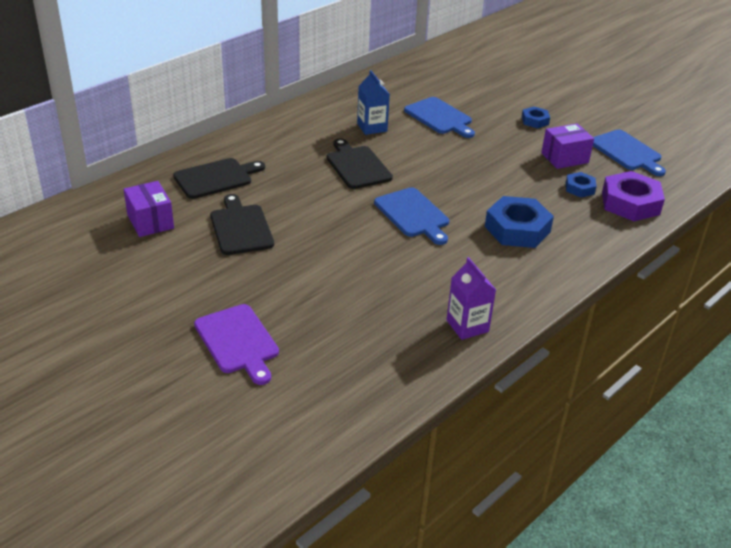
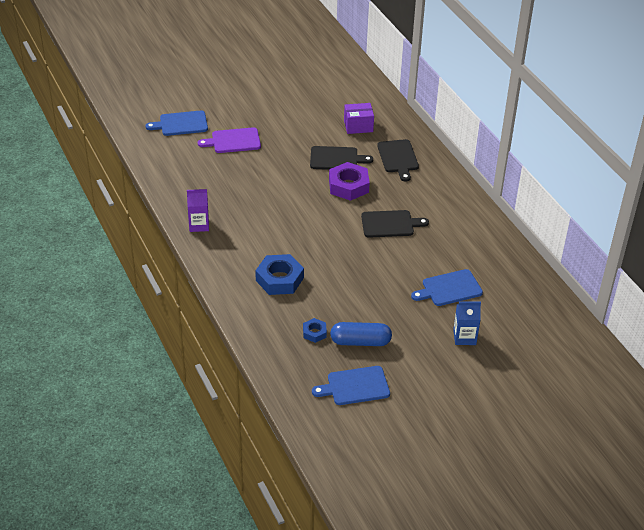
camera: 110 degrees right, 5 degrees up
blue carton [357,70,390,135] -> blue carton moved to [453,301,481,345]
blue cutting board [374,187,449,245] -> blue cutting board moved to [146,111,208,136]
blue nut [522,107,550,128] -> none
purple box [541,123,594,169] -> blue capsule [330,322,392,346]
purple nut [602,171,665,221] -> purple nut moved to [329,162,370,201]

